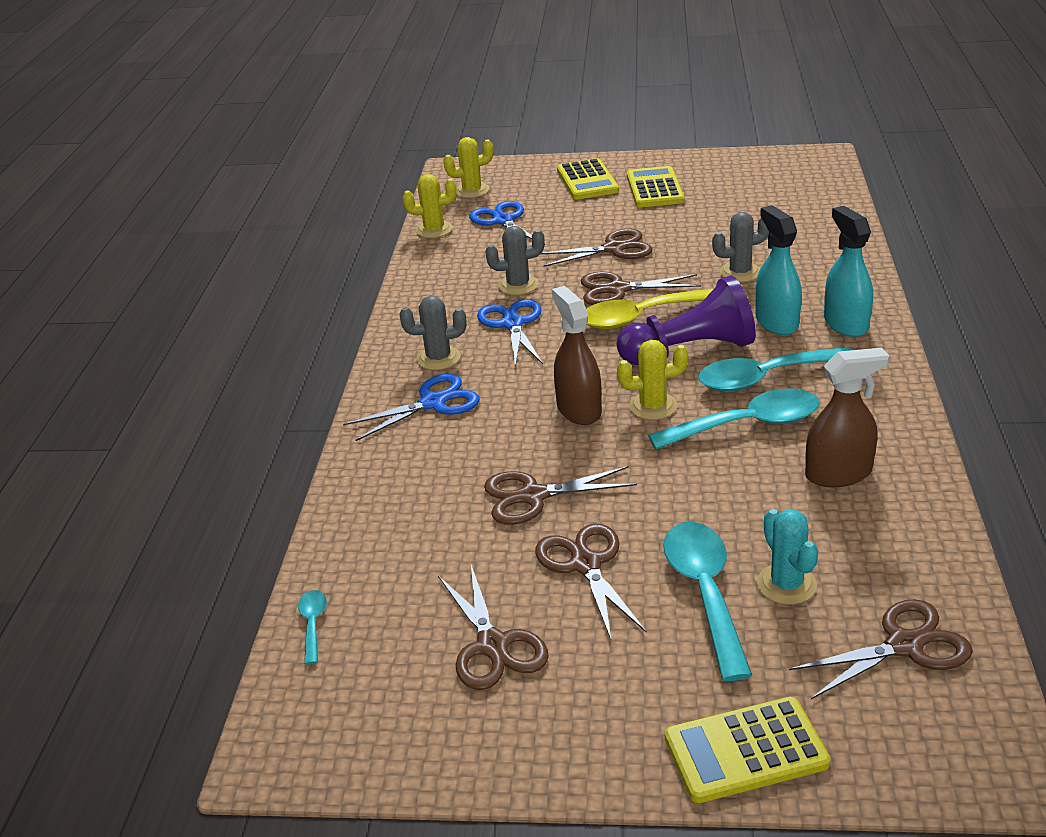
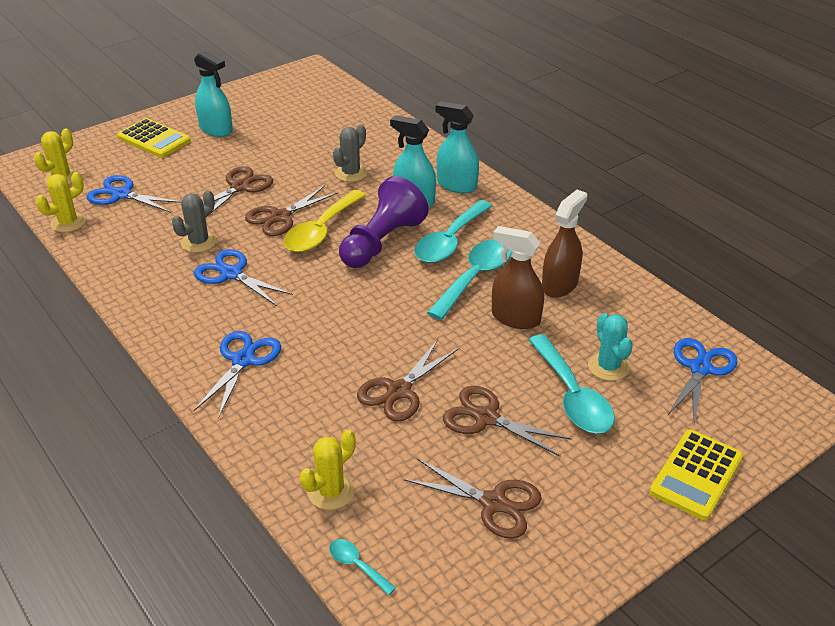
camera: 45 degrees left, 5 degrees up
grey cactus [399,296,467,370] -> none
brown spray bottle [552,286,602,425] -> brown spray bottle moved to [492,226,544,329]
yellow cactus [617,340,688,420] -> yellow cactus moved to [300,430,356,510]
yellow calculator [627,166,684,207] -> turquoise spray bottle [194,50,233,137]
turquoise spoon [663,522,752,681] -> turquoise spoon turned 150 degrees counterclockwise [529,334,615,433]
turquoise cactus [757,509,818,604] -> turquoise cactus turned 45 degrees clockwise [588,313,633,381]
brown scissors [789,599,973,699] -> blue scissors [667,338,738,424]

